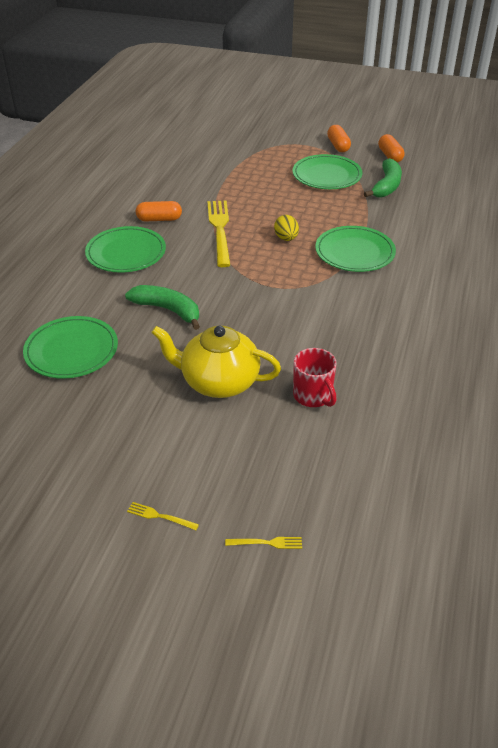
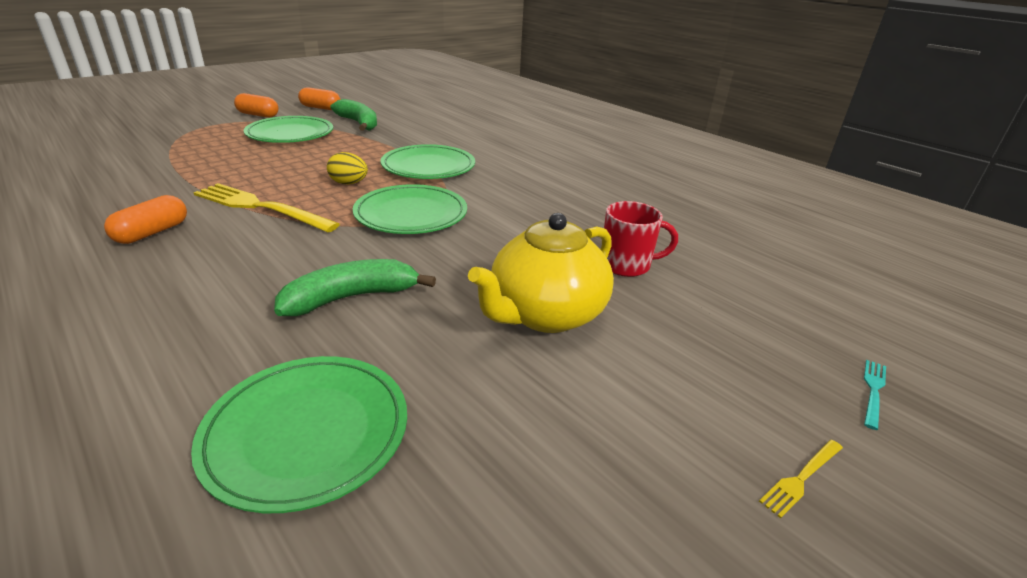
camera: 60 degrees left, 10 degrees down
green plate [85,226,166,273] -> green plate moved to [353,184,467,234]
yellow fork [225,537,302,549] -> turquoise fork [864,360,886,430]

